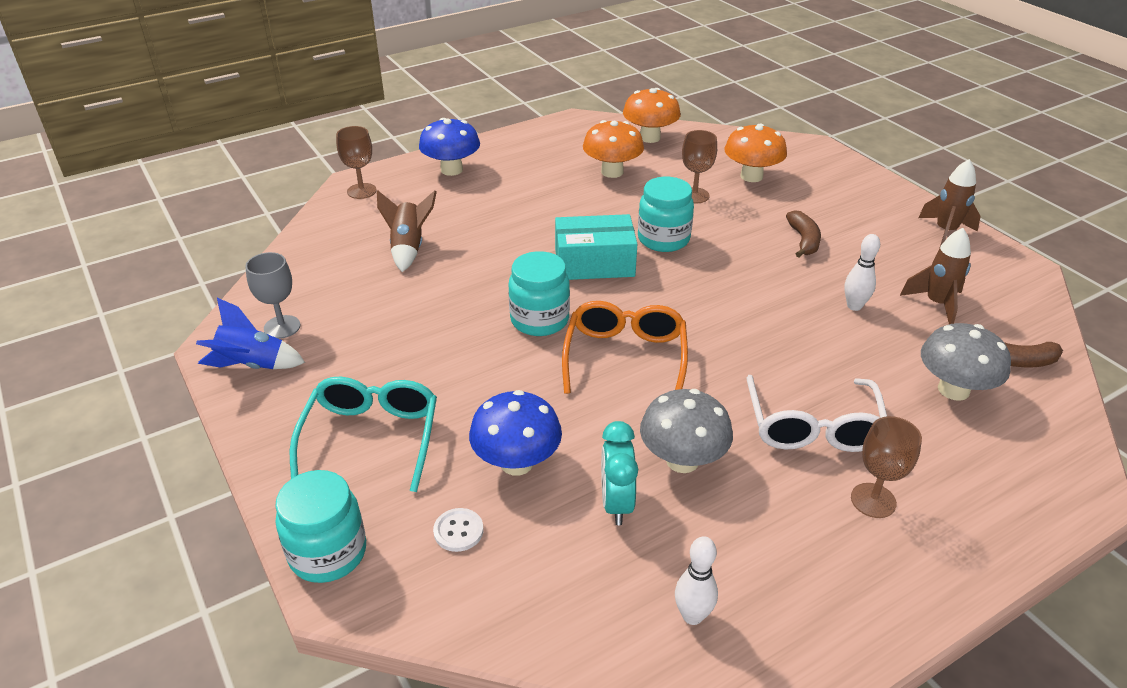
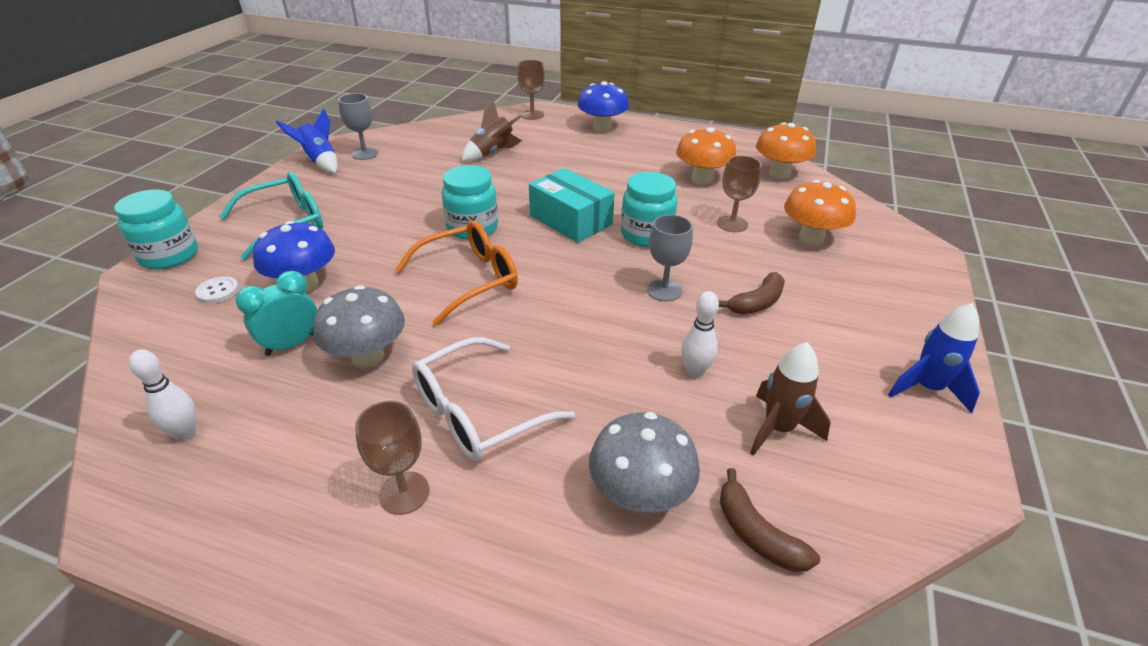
camera: 50 degrees right, 0 degrees up
brown rocket [918,159,981,246] -> blue rocket [888,303,980,413]
none -> grey goblet [647,215,693,301]

